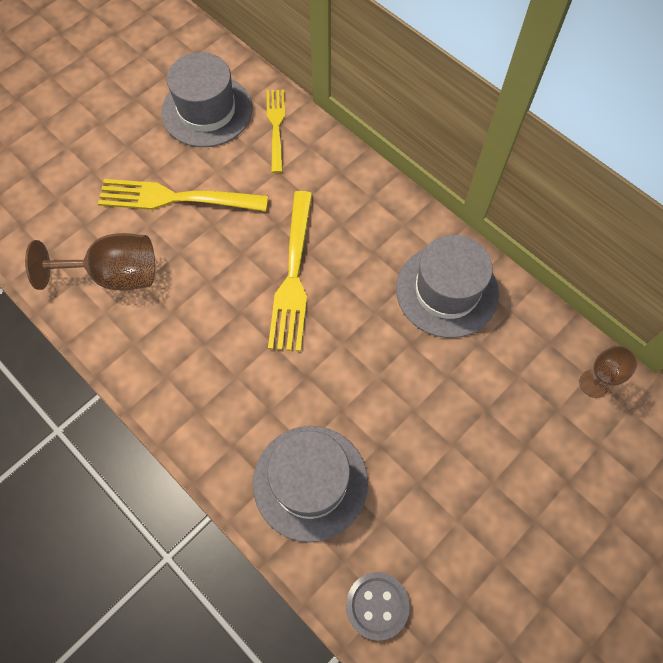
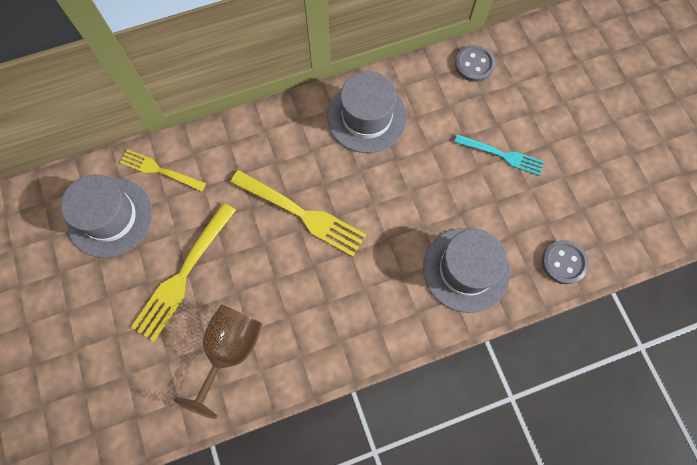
camera: 65 degrees left, 5 degrees up
brown goblet [579,345,637,398] -> grey button [455,45,495,82]
none -> turquoise fork [454,134,544,176]

